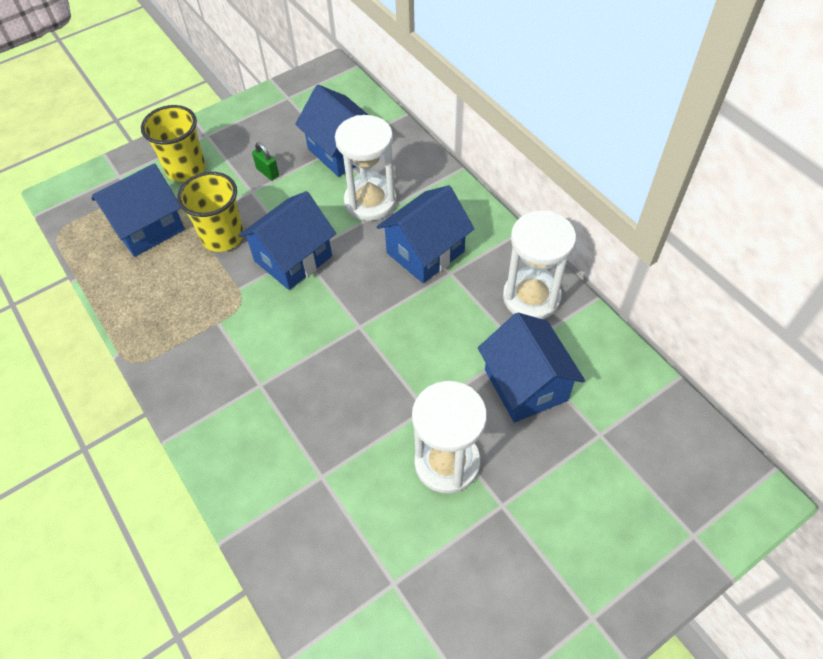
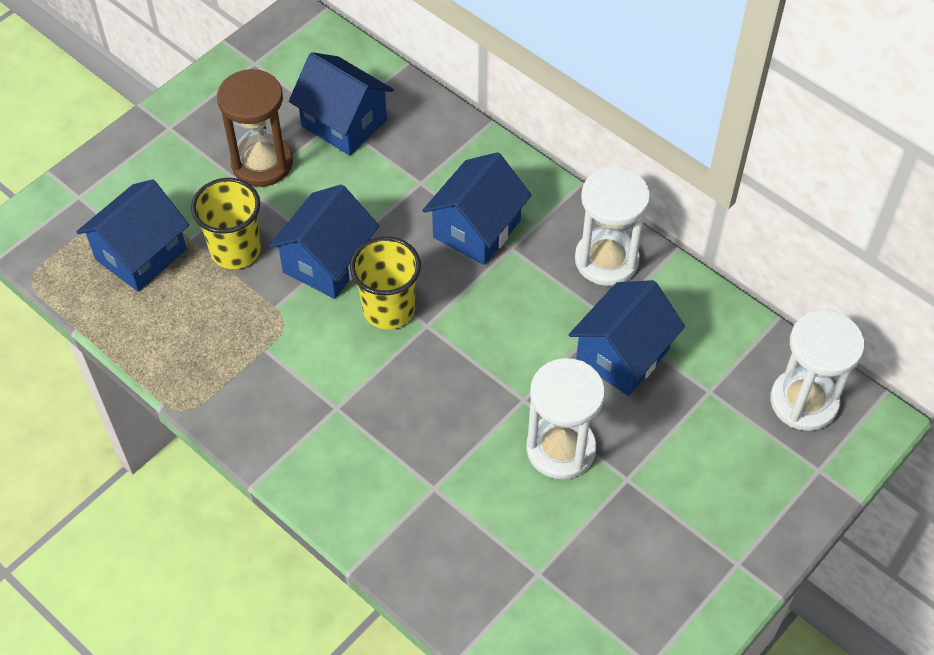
camera: 15 degrees left, 0 degrees up
yellow cup [141,105,206,182] -> yellow cup moved to [350,237,421,329]
green padlock [252,142,279,180] -> brown hourglass [217,69,293,187]
white hourglass [335,115,397,221] -> white hourglass moved to [770,310,864,431]
blue house [478,312,585,423] -> blue house turned 75 degrees clockwise [569,280,685,396]

